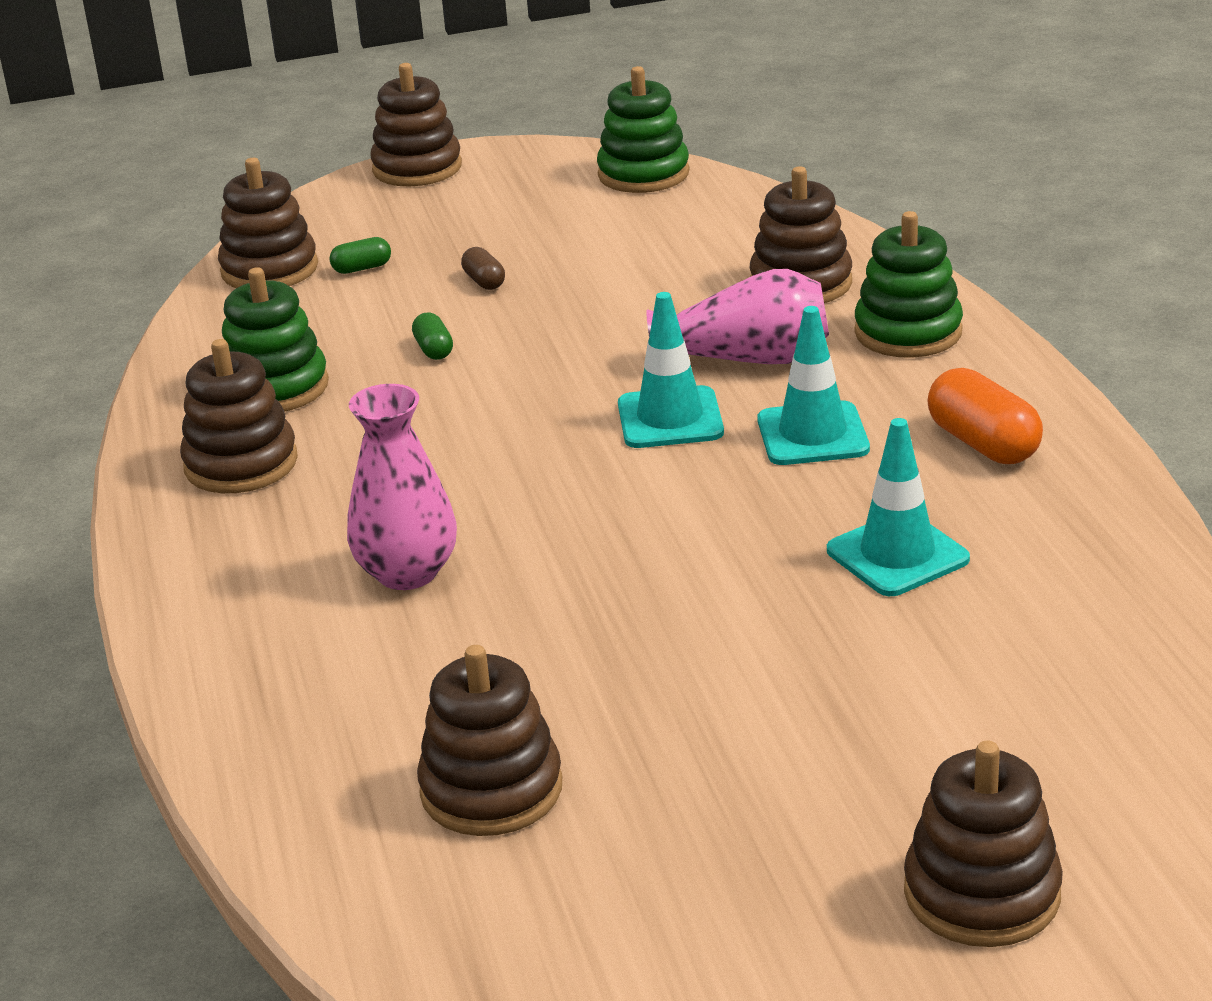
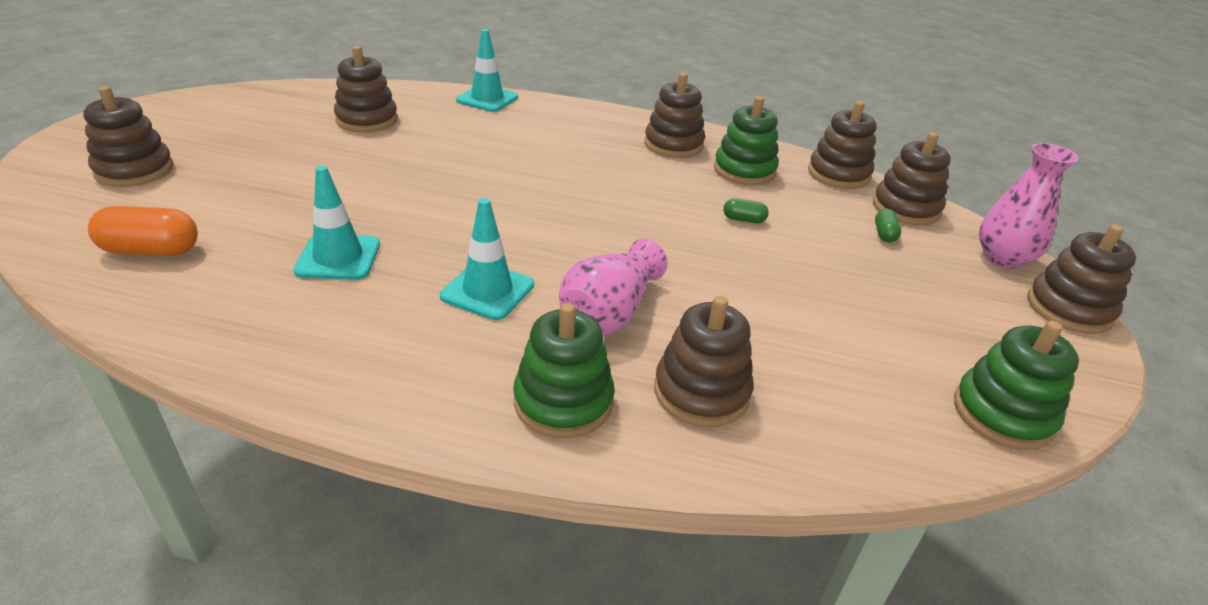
camera: 115 degrees right, 5 degrees up
pink vase [347,384,457,590] -> pink vase moved to [979,143,1079,269]
brown capsule [461,247,505,290] -> none
turquoise traffic cone [618,292,724,448] -> turquoise traffic cone moved to [456,29,518,112]
orange capsule [927,368,1043,464] -> orange capsule moved to [88,206,198,256]
none -> brown stacking toy [808,101,877,189]

